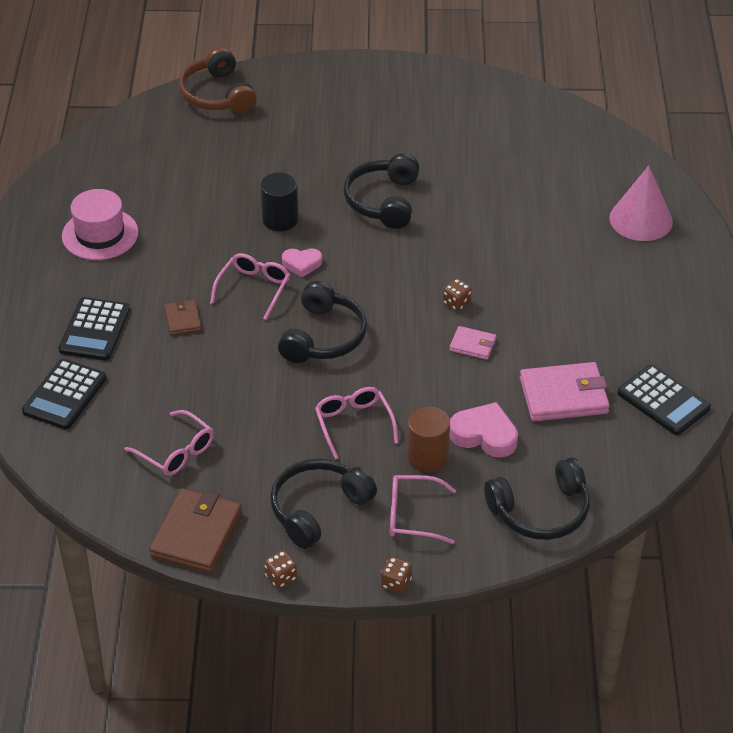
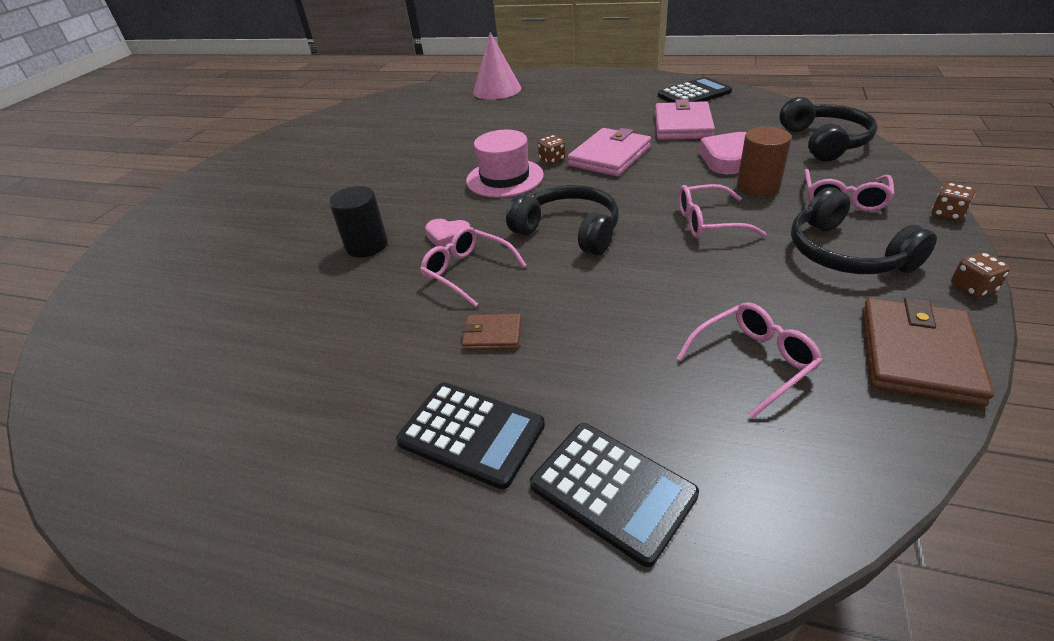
camera: 70 degrees left, 5 degrees down
pink hat [62,189,139,260] -> pink hat moved to [466,130,544,198]
brown wallet [149,488,242,573] -> brown wallet turned 75 degrees clockwise [862,297,994,407]
brown headphones [179,47,257,113] -> none
pink heart [282,248,322,277] -> pink heart turned 90 degrees clockwise [425,219,470,247]
black headphones [344,153,419,229] -> none
pink wallet [449,326,496,360] -> pink wallet [568,128,651,176], size x1.90

